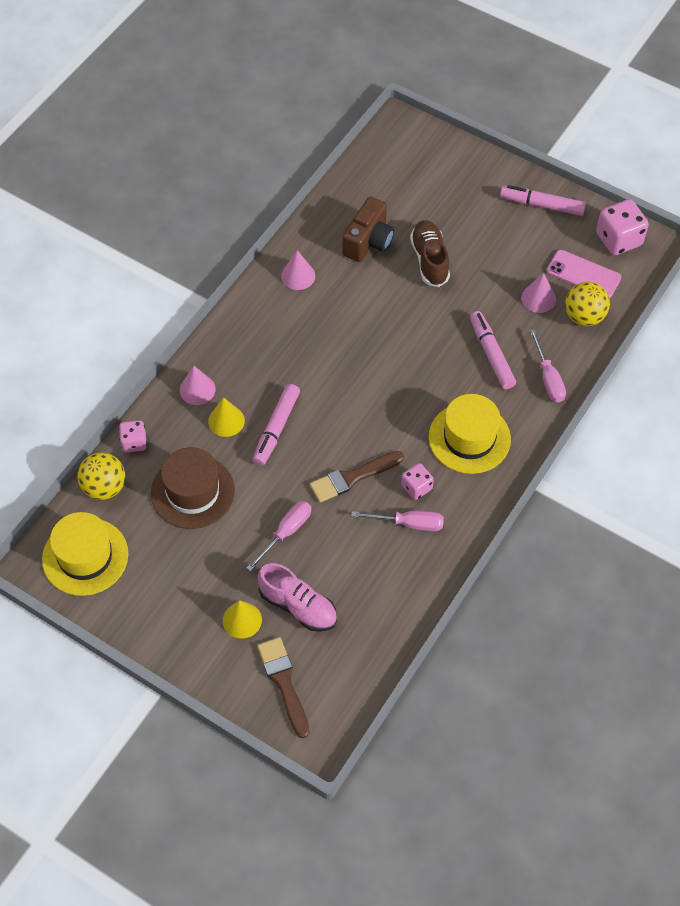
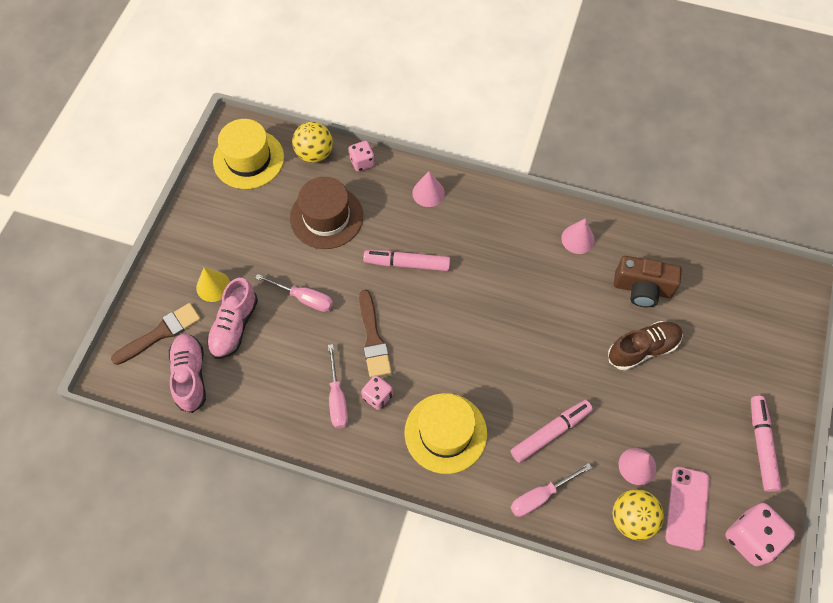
camera: 75 degrees right, 5 degrees up
yellow cone [208,397,245,437] -> none
brown brush [310,451,404,503] -> brown brush turned 150 degrees counterclockwise [359,290,392,377]
none -> pink shoe [169,334,206,413]

